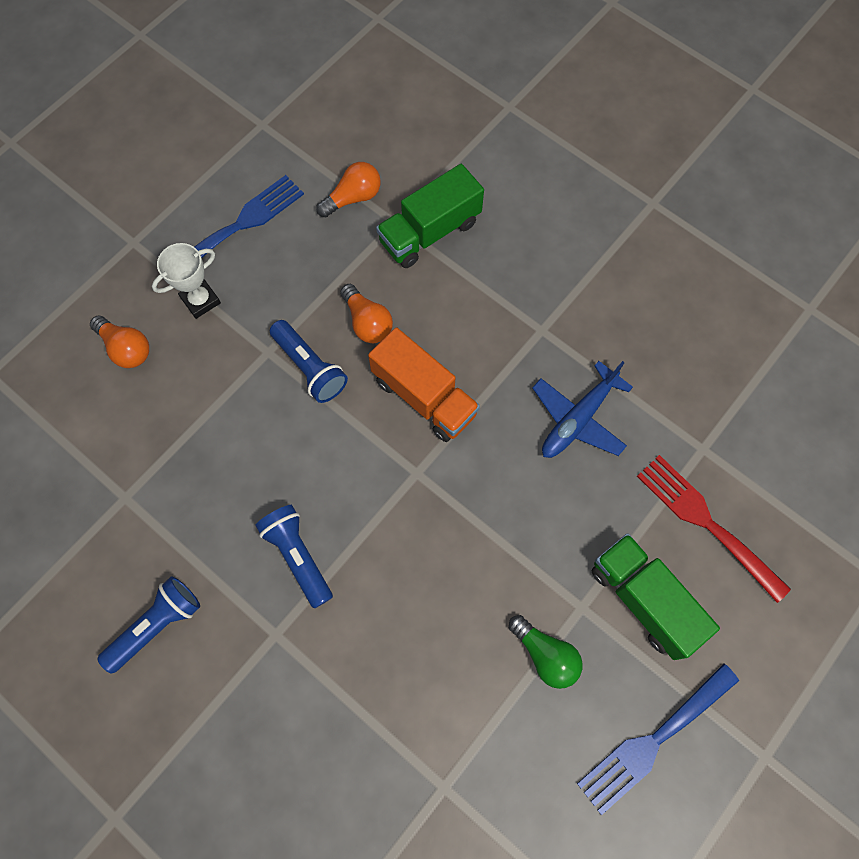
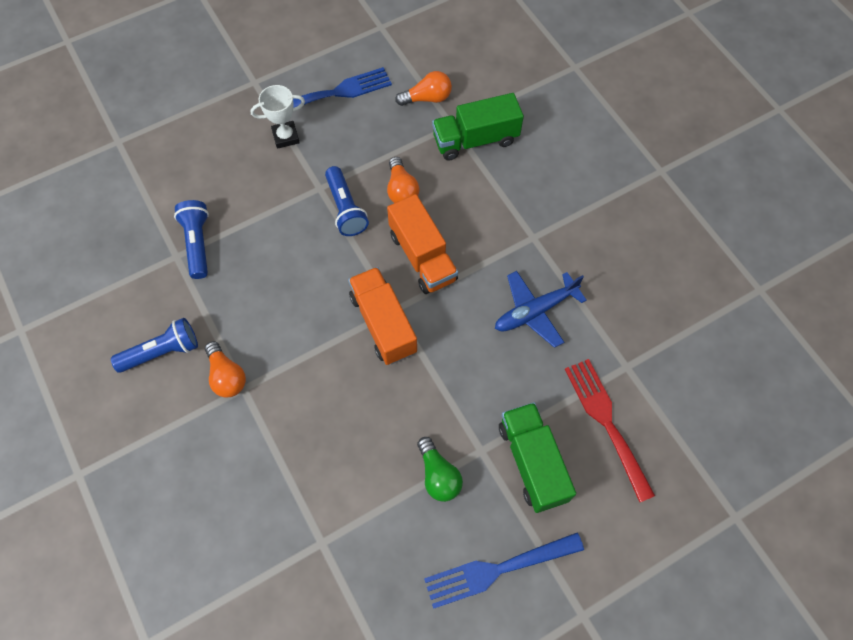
camera: 20 degrees right, 5 degrees down
orange light bulb [90,316,149,368] -> orange light bulb moved to [205,341,246,398]
blue flashlight [256,505,333,608] -> blue flashlight moved to [174,200,209,279]
none -> orange truck [348,267,417,365]

